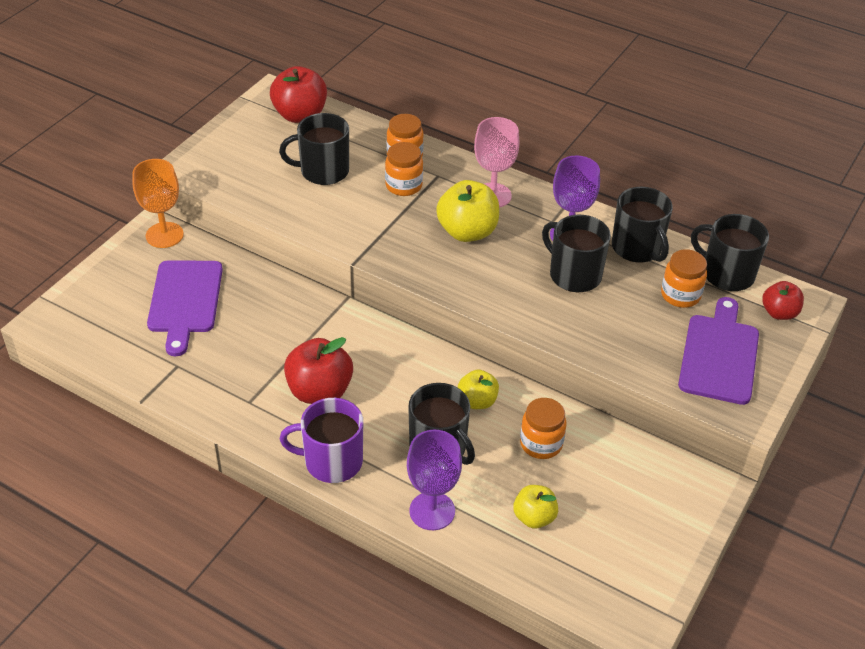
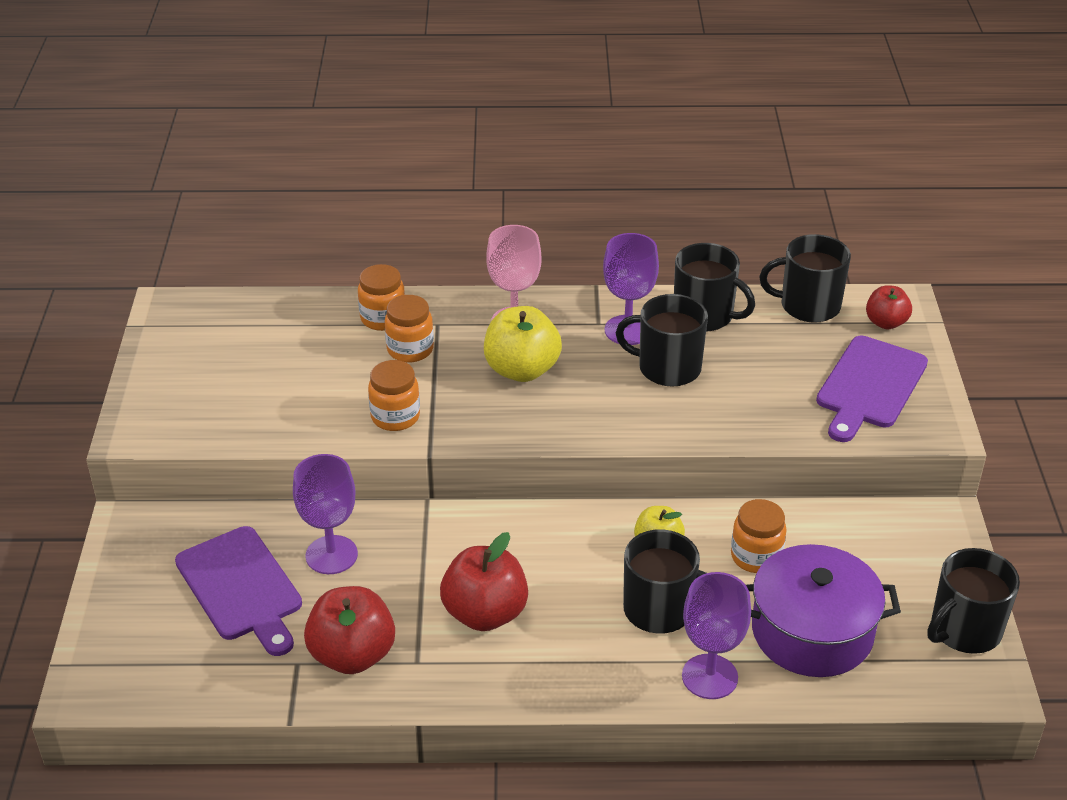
camera: 30 degrees left, 5 degrees down
orange goblet [132,159,184,248] -> none
red apple [270,66,327,123] -> red apple moved to [304,586,395,674]
black mug [279,113,349,185] -> black mug moved to [927,548,1020,654]
purple mug [280,398,363,483] -> none
yellow apple [513,485,558,529] -> purple pot [746,544,901,677]
orange jar [661,249,707,308] -> orange jar moved to [368,360,420,431]
purple cutting board [678,297,759,405] -> purple cutting board turned 135 degrees counterclockwise [816,336,928,442]
none -> purple goblet [293,454,358,574]

